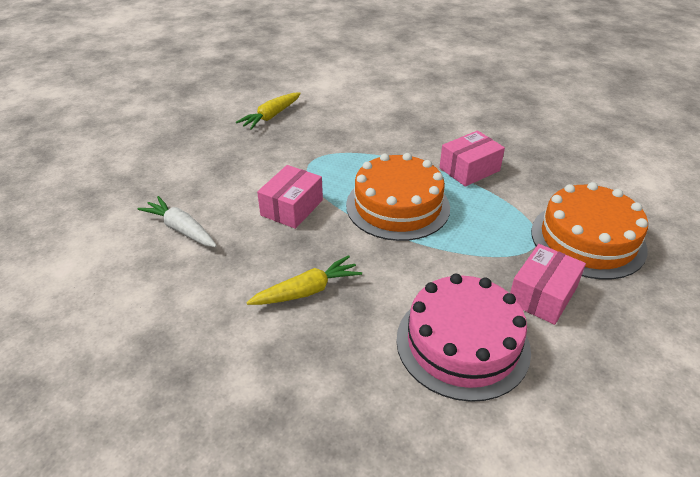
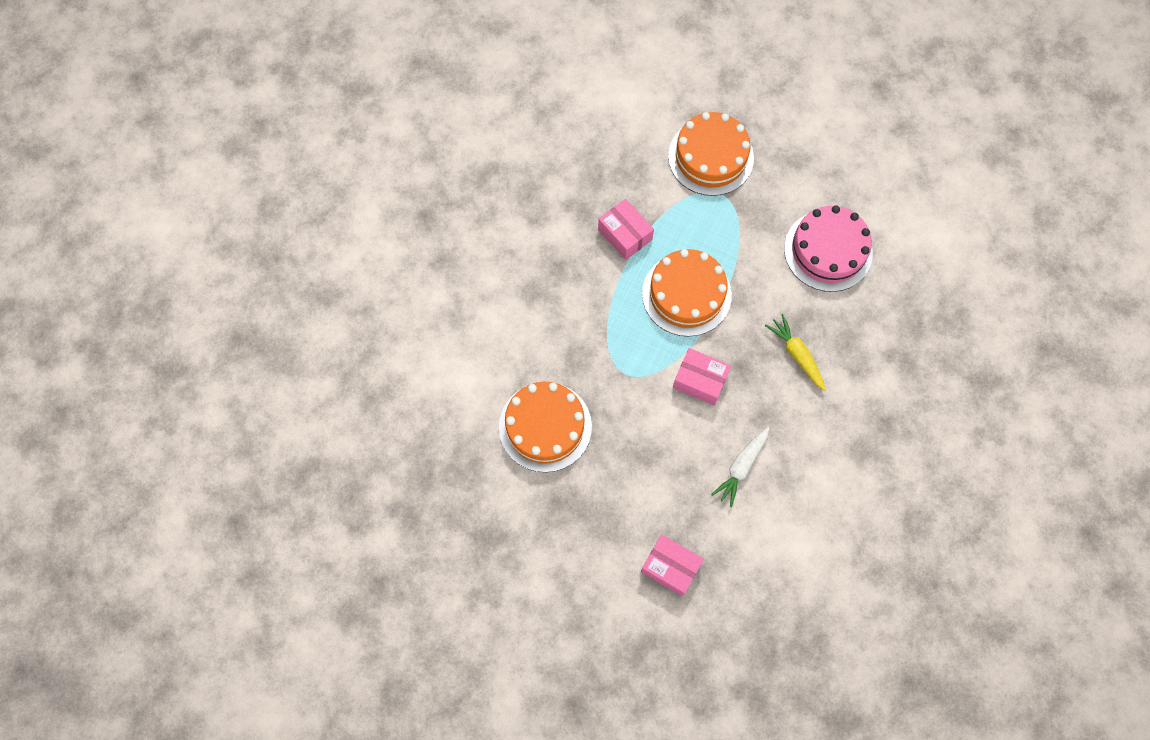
camera: 95 degrees left, 30 degrees up
yellow carrot [236,92,301,130] -> orange cake [499,382,592,472]
pink box [510,244,586,325] -> pink box moved to [641,534,704,596]

